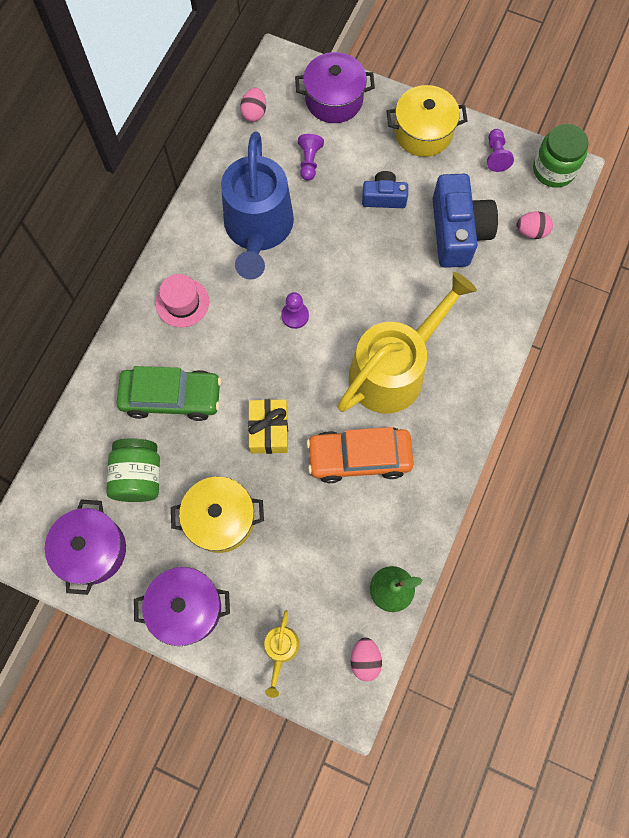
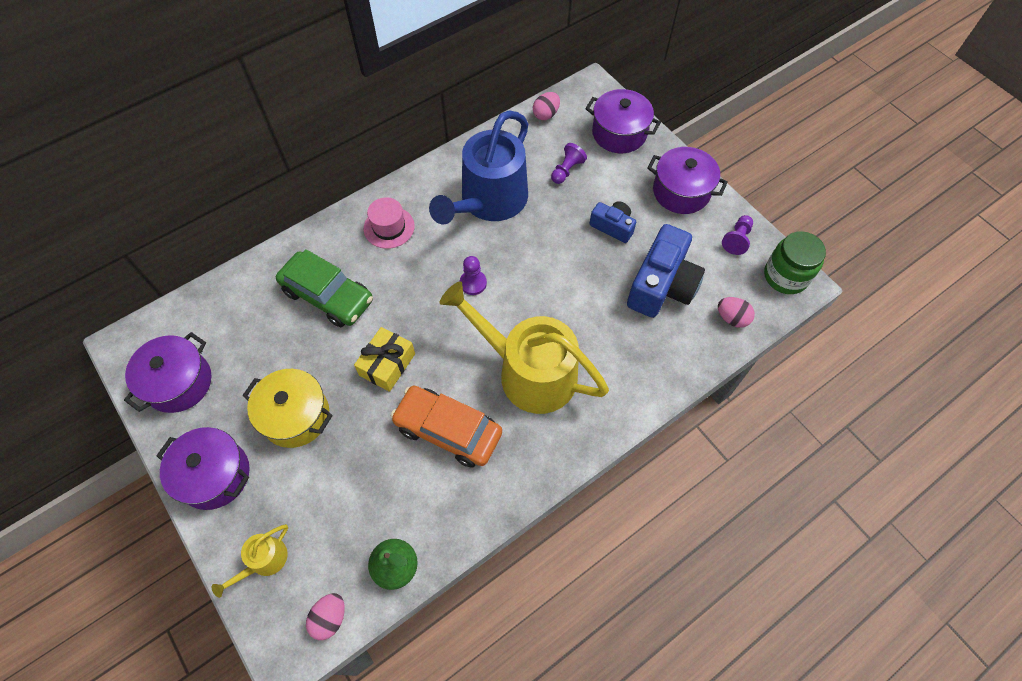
camera: 30 degrees right, 10 degrees down
green jar [106,438,160,502] -> none
yellow watering can [337,272,477,413] -> yellow watering can turned 135 degrees counterclockwise [439,281,609,414]
yellow pot [386,85,468,157] -> purple pot [647,147,728,214]

